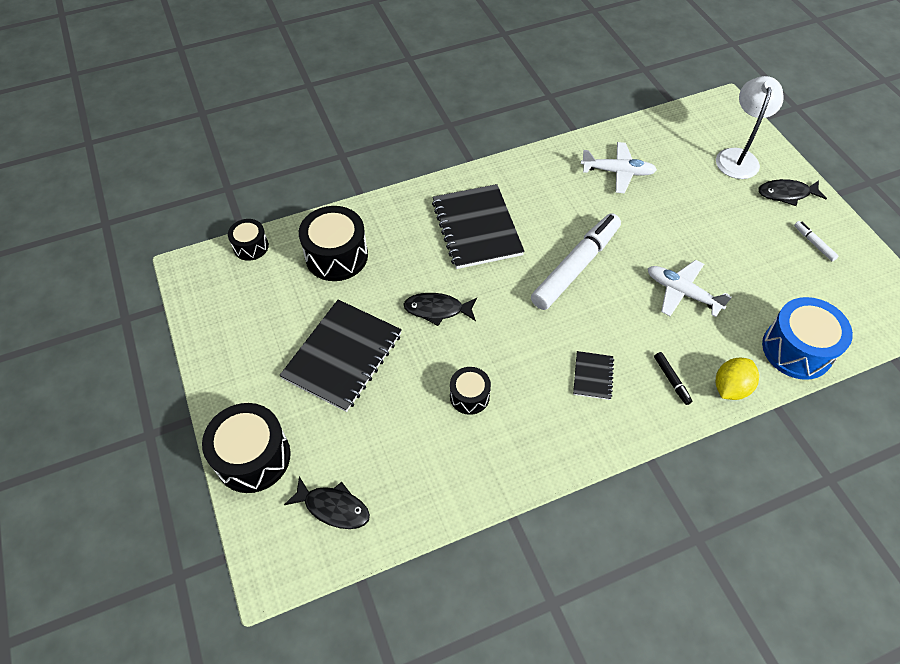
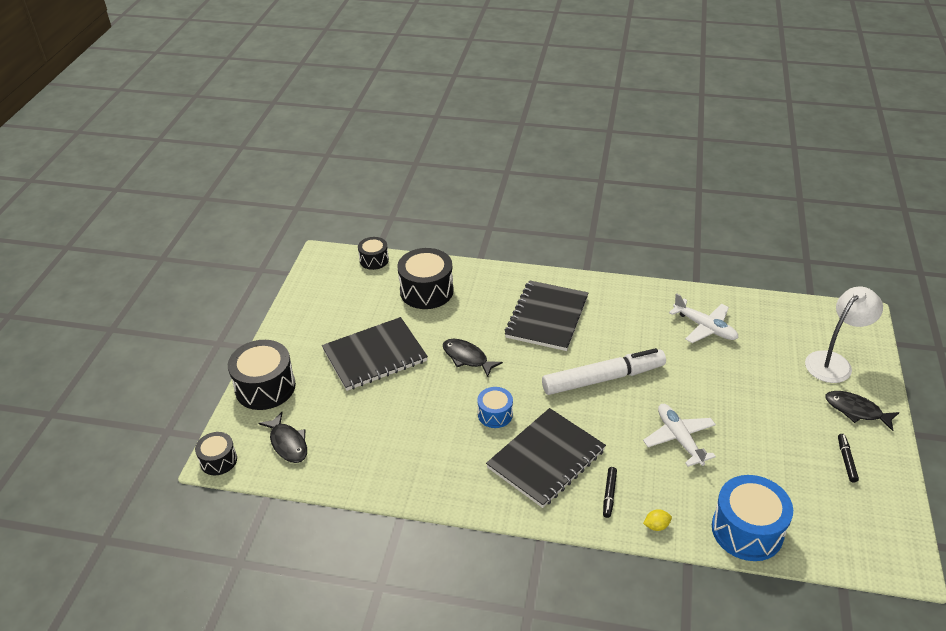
camera: 35 degrees right, 15 degrees down
black drum [450,367,491,415] -> black drum moved to [195,432,237,476]
black notebook [573,351,614,400] -> black notebook [486,408,606,508], size x2.13
yellow lemon [715,358,759,400] -> yellow lemon [643,509,672,531], size x0.55
white marker [794,221,838,261] -> black marker [838,434,859,482]
none -> blue drum [477,387,513,428]

